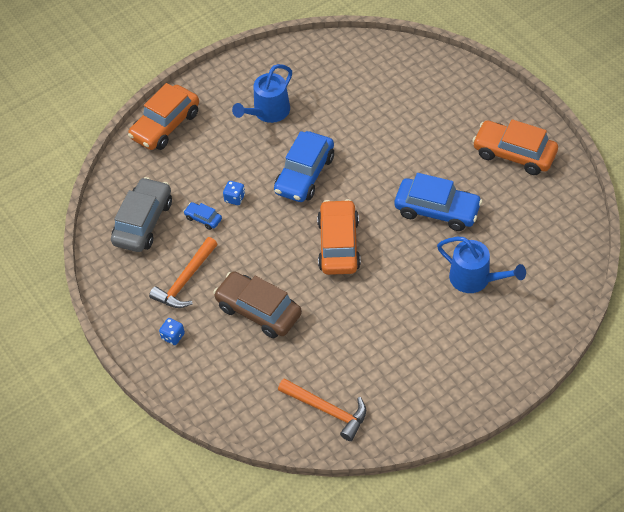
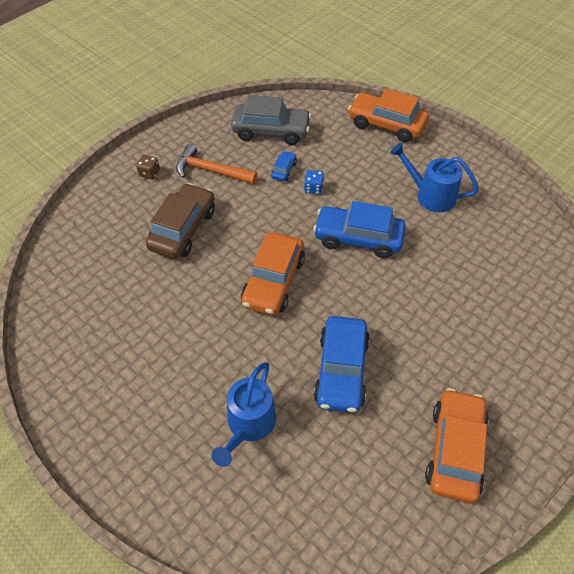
camera: 75 degrees right, 0 degrees up
blue dice [159,318,185,345] -> brown dice [136,155,160,180]
orange hammer [278,378,366,441] -> none
orange car [317,199,361,275] -> orange car turned 120 degrees clockwise [241,232,305,315]

